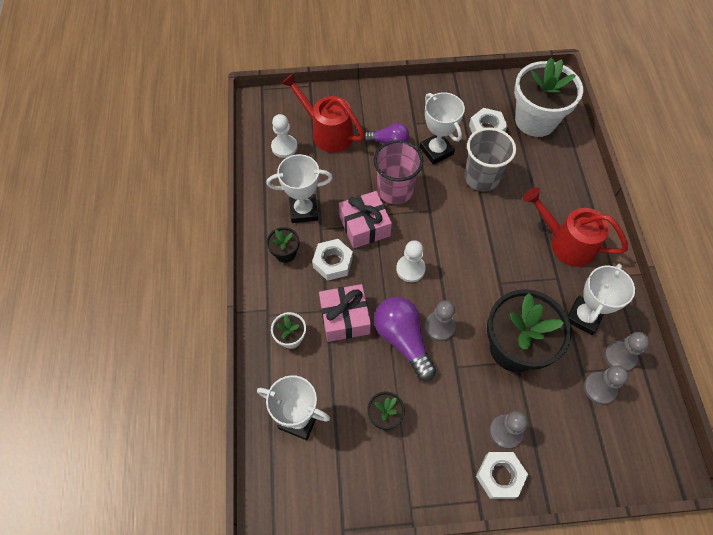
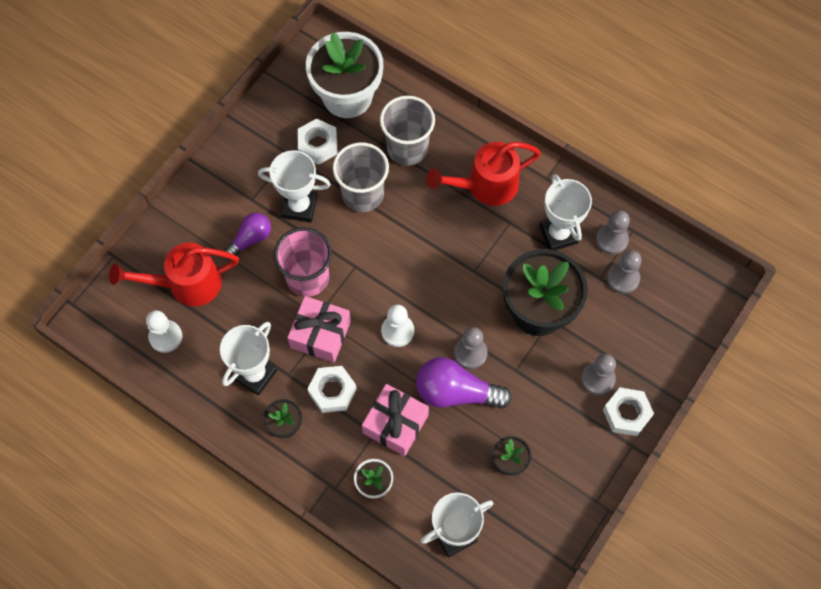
camera: 50 degrees left, 5 degrees up
none -> grey cup [380,96,435,166]

